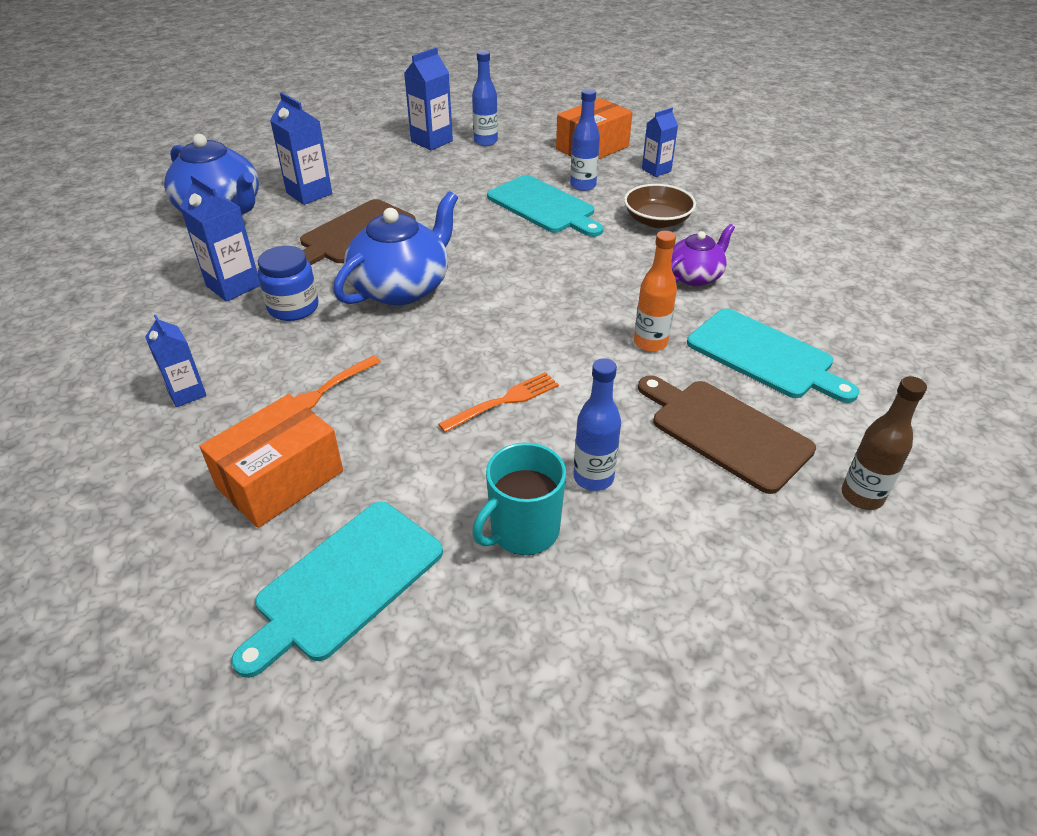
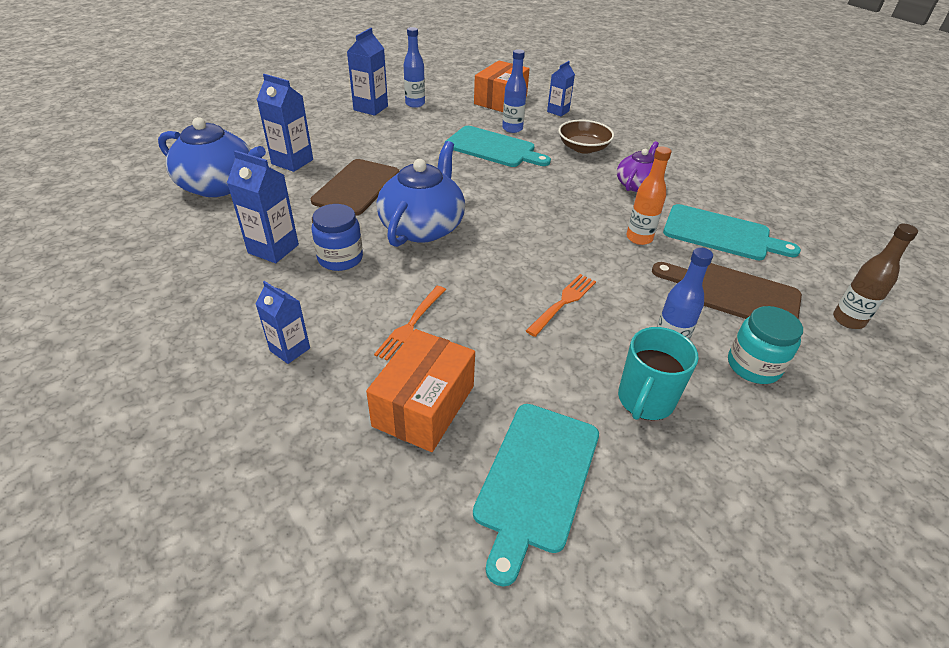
camera: 20 degrees left, 0 degrees up
none -> turquoise jar [728,306,803,384]

